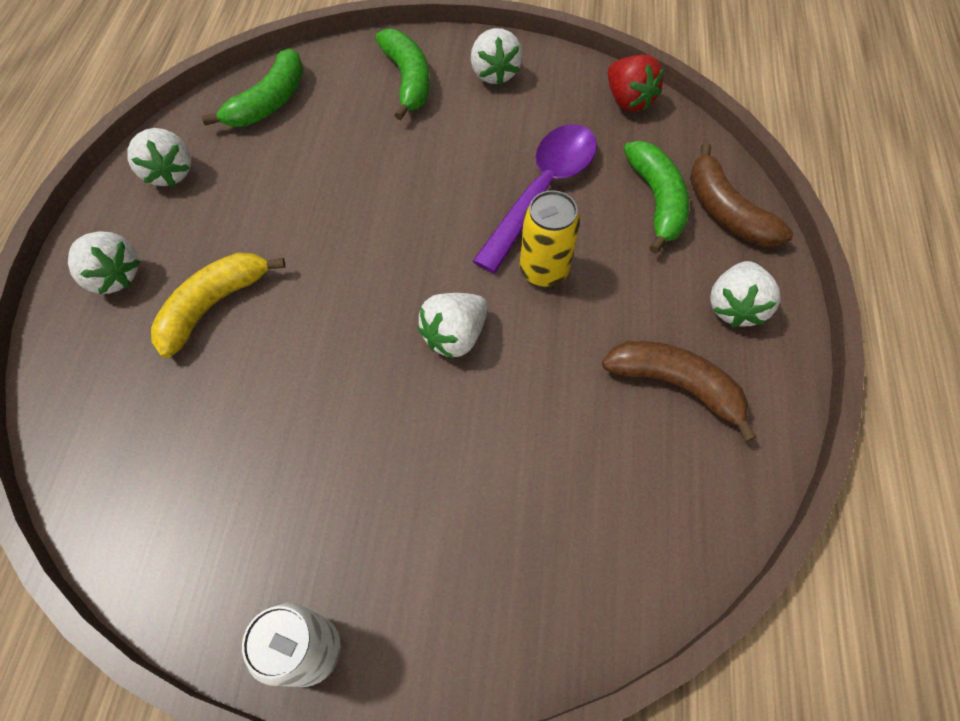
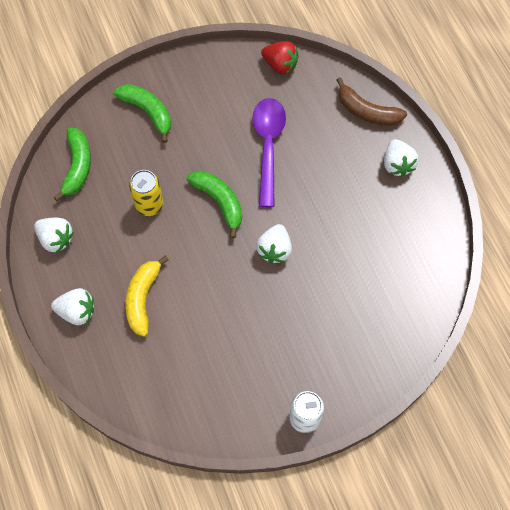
camera: 30 degrees left, 5 degrees up
white strawberry [471,28,523,85] -> none
yellow can [520,190,580,287] -> yellow can moved to [129,170,163,216]
brown banana [602,341,757,442] -> none
green banana [624,141,689,254] -> green banana moved to [187,171,242,238]

